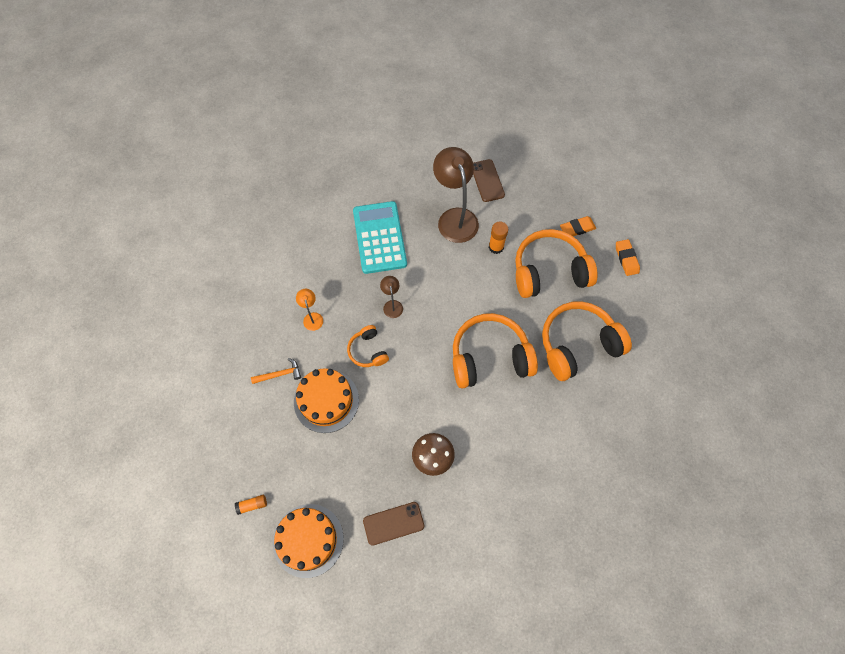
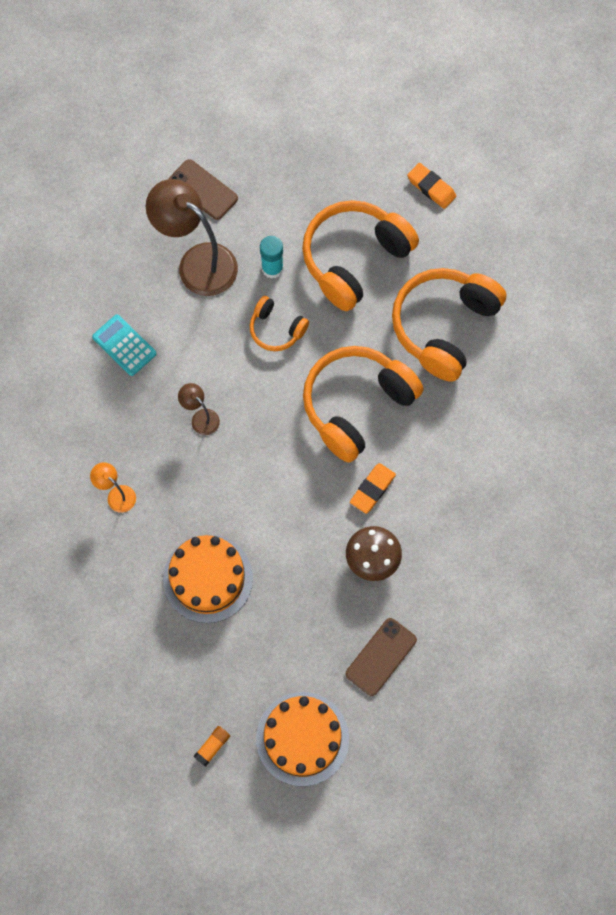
camera: 35 degrees left, 5 degrees up
orange hammer [251,358,301,384] -> none
orange headphones [347,325,389,367] -> orange headphones moved to [250,296,309,351]
turquoise calculator [353,201,407,274] -> turquoise calculator [92,315,156,376], size x0.55
orange glue stick [489,221,508,254] -> turquoise glue stick [260,236,283,279]
orange eraser [560,216,596,236] -> orange eraser moved to [350,463,396,514]

